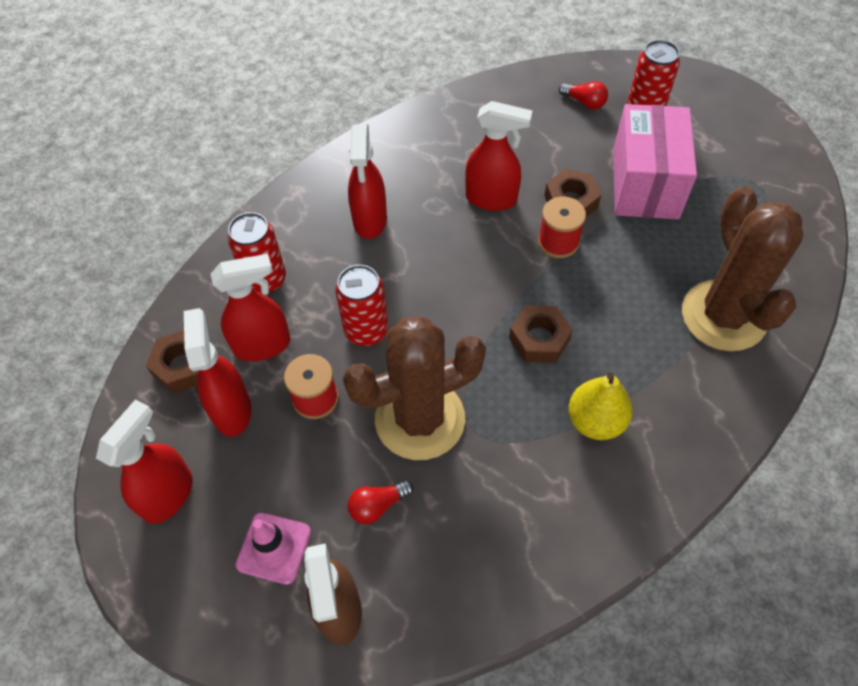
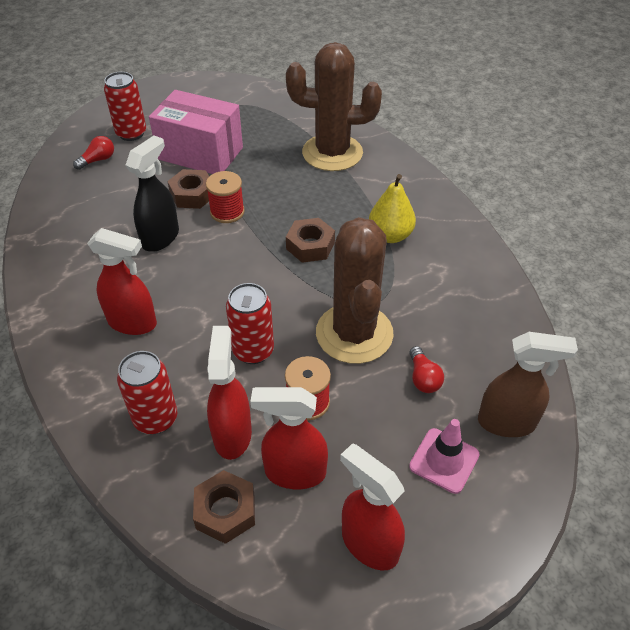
camera: 75 degrees left, 10 degrees down
red spray bottle [465,101,532,211] -> black spray bottle [126,135,179,252]

